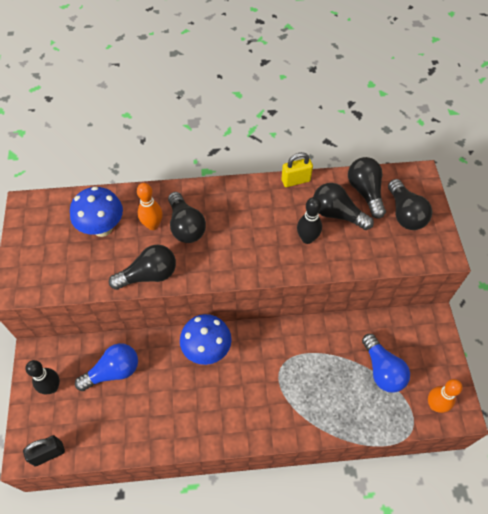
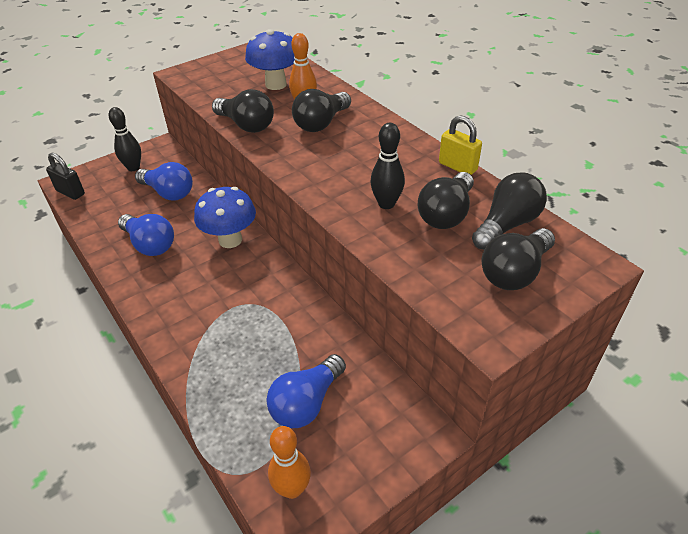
camera: 60 degrees right, 15 degrees down
black light bulb [313,183,374,230] -> black light bulb turned 150 degrees counterclockwise [417,172,474,229]
none -> blue light bulb [118,214,174,256]

